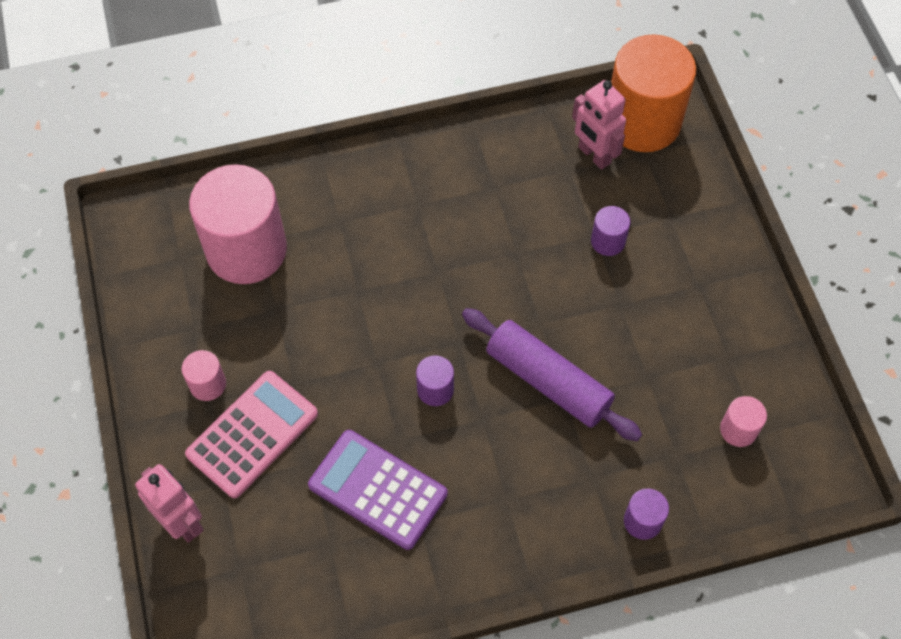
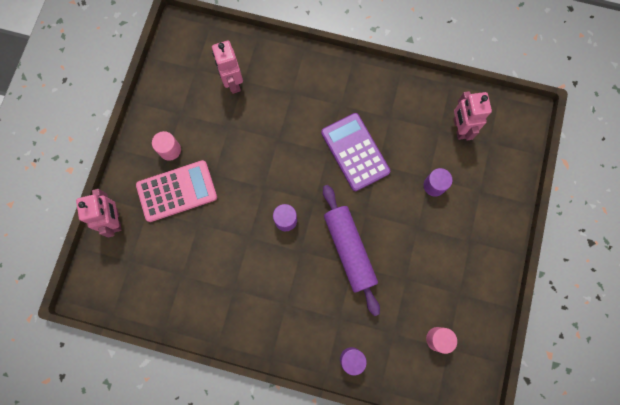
camera: 30 degrees right, 15 degrees up
pink cylinder [189,164,287,284] -> pink robot [212,41,243,94]
purple calculator [308,430,448,550] -> purple calculator moved to [321,113,390,191]
orange cylinder [611,35,696,152] -> none

